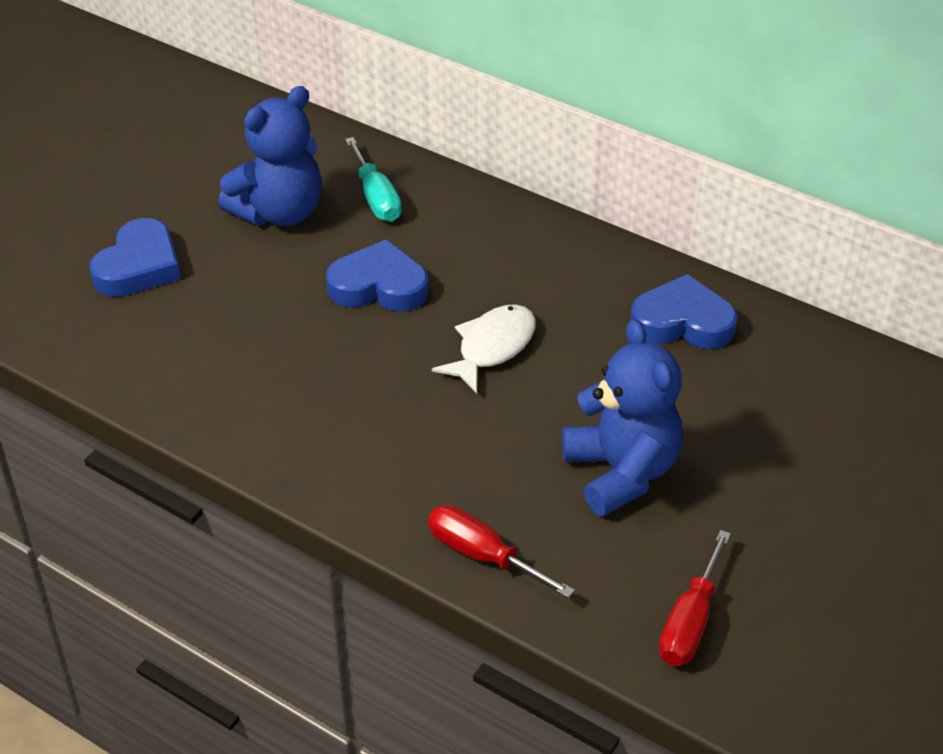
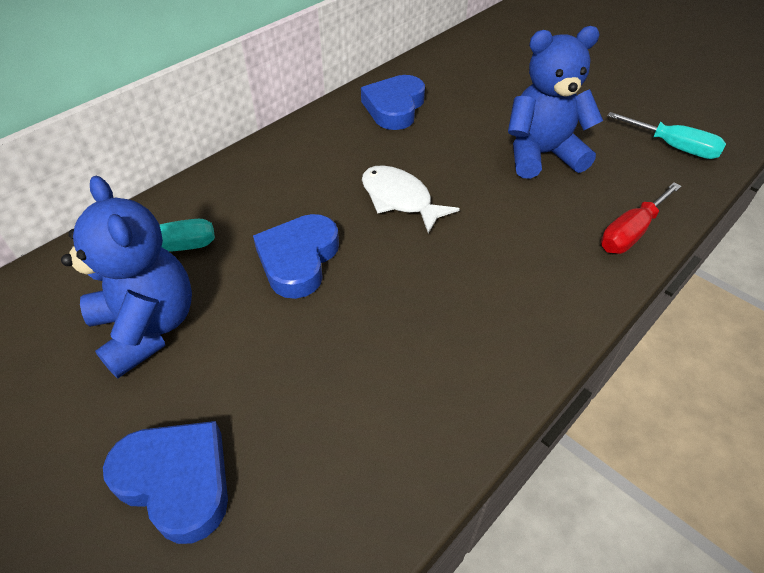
camera: 80 degrees left, 5 degrees up
red screwdriver [659,530,731,666] -> turquoise screwdriver [607,112,726,159]

